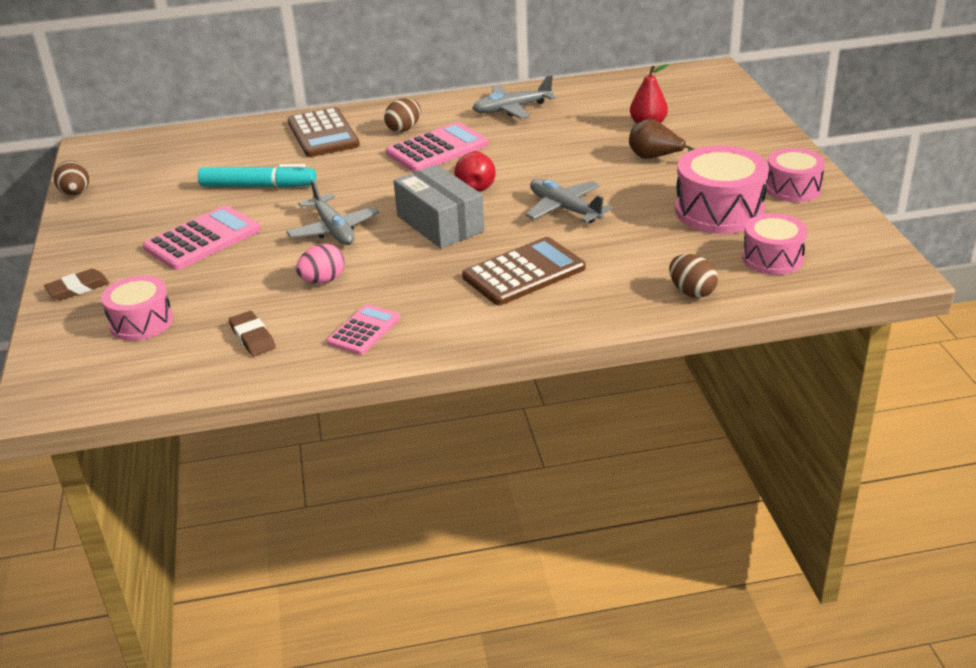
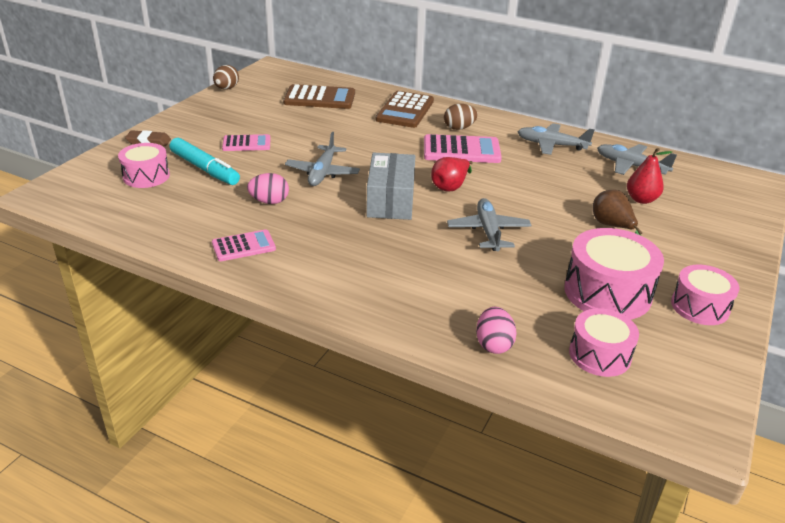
camera: 35 degrees right, 0 degrees up
pink calculator [143,205,261,270] -> pink calculator [222,134,270,151], size x0.61
turquoise marker [198,164,316,188] -> turquoise marker moved to [170,138,240,185]
brown eraser [229,311,276,356] -> none
brown calculator [462,237,586,305] -> brown calculator moved to [283,84,355,109]
brown egg [669,254,718,298] -> pink egg [476,307,517,354]
none -> grey plane [597,144,677,175]

